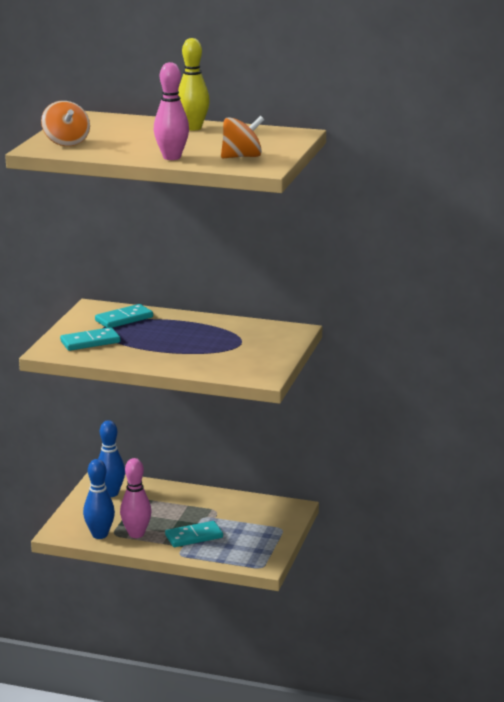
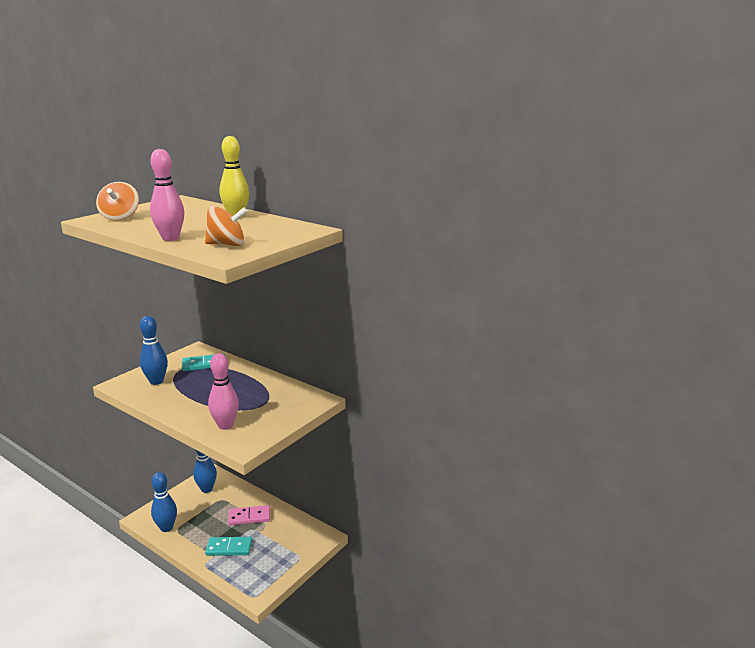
camera: 20 degrees right, 0 degrees up
turquoise domino [60,327,120,351] -> blue bowling pin [140,316,168,385]
pink bowling pin [120,458,152,538] -> pink bowling pin moved to [208,353,239,430]
none -> pink domino [228,505,270,525]

